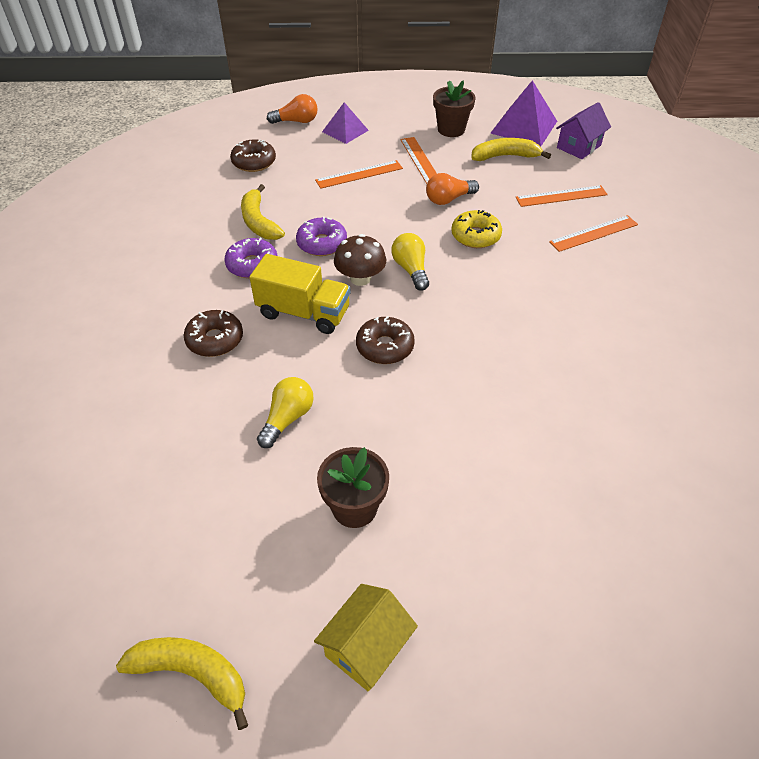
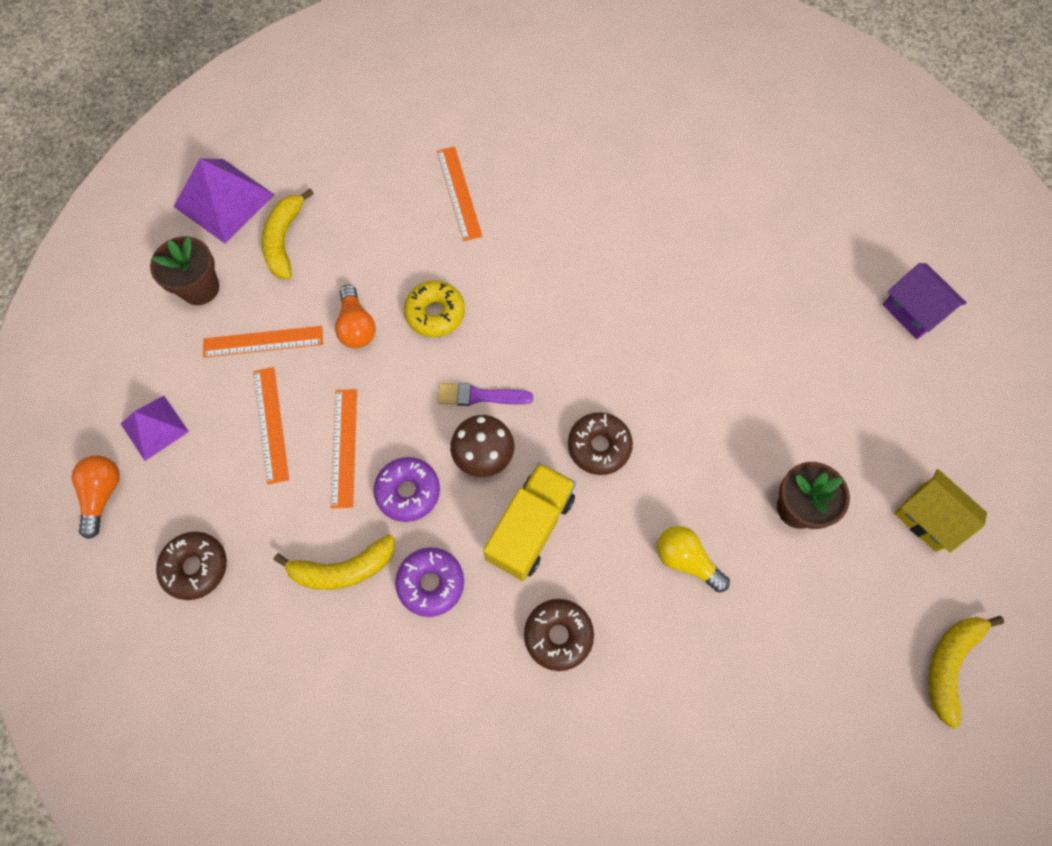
camera: 80 degrees left, 20 degrees up
yellow light bulb [391,233,429,291] -> purple brush [437,383,533,406]
orange ruler [516,185,608,207] -> orange ruler moved to [331,389,357,508]
purple house [556,102,611,159] -> purple house moved to [882,263,967,339]

